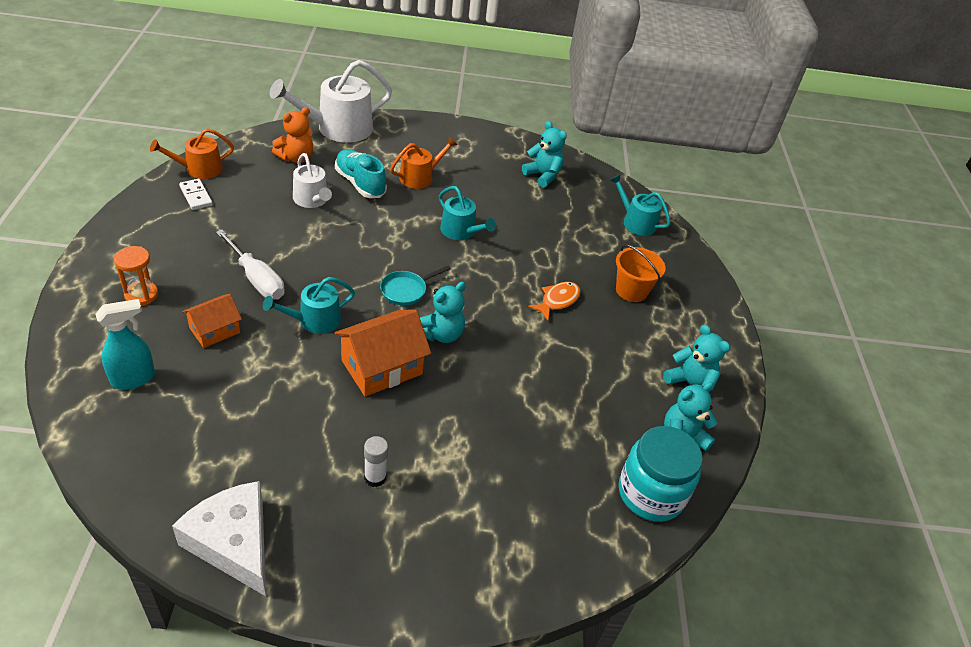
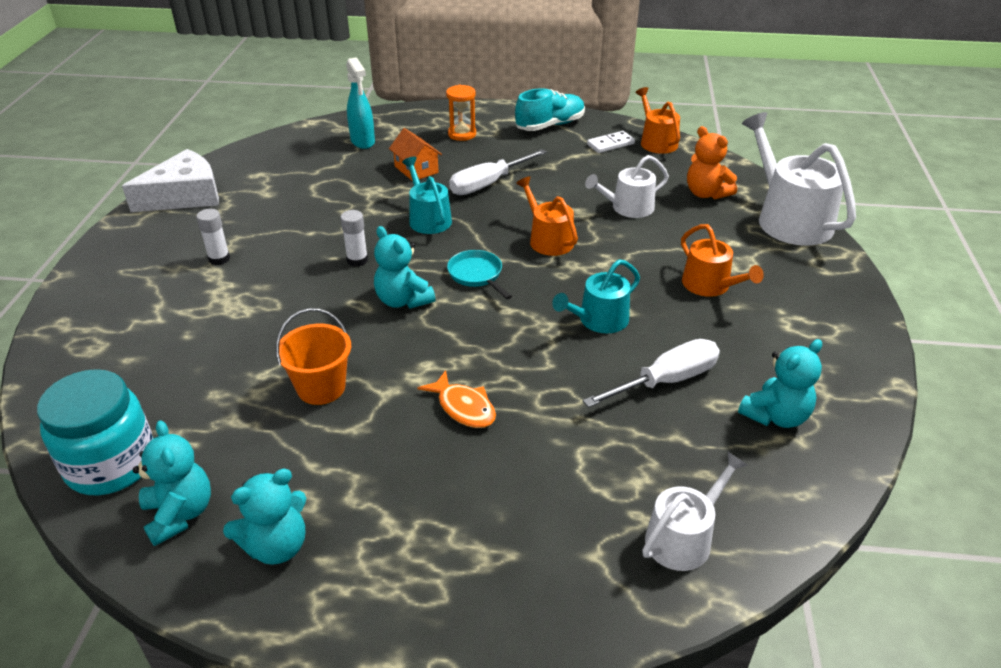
camera: 100 degrees right, 5 degrees down
turquoise shoe [335,149,387,198] -> turquoise shoe moved to [515,88,585,131]
orange house [335,309,431,397] -> white glue stick [340,210,368,267]
turquoise watering can [610,174,671,236] -> white watering can [642,452,747,571]
orange bucket [616,244,666,302] -> orange bucket moved to [276,308,351,405]
none -> orange watering can [516,176,578,256]
none -> white screwdriver [583,339,720,408]

